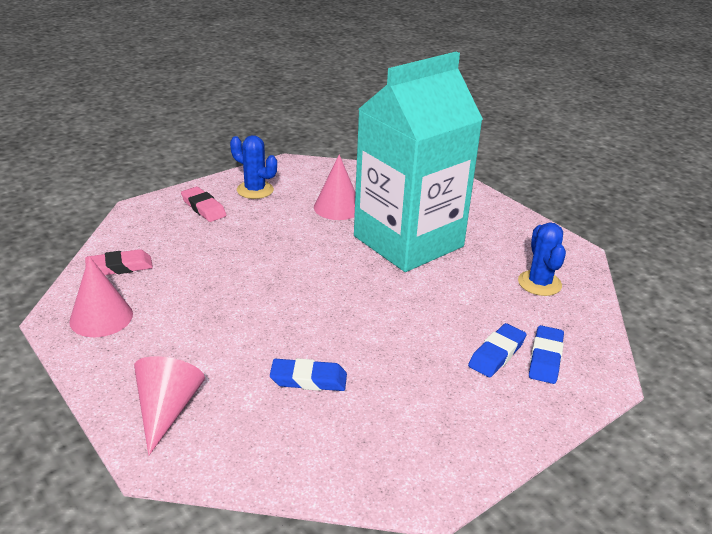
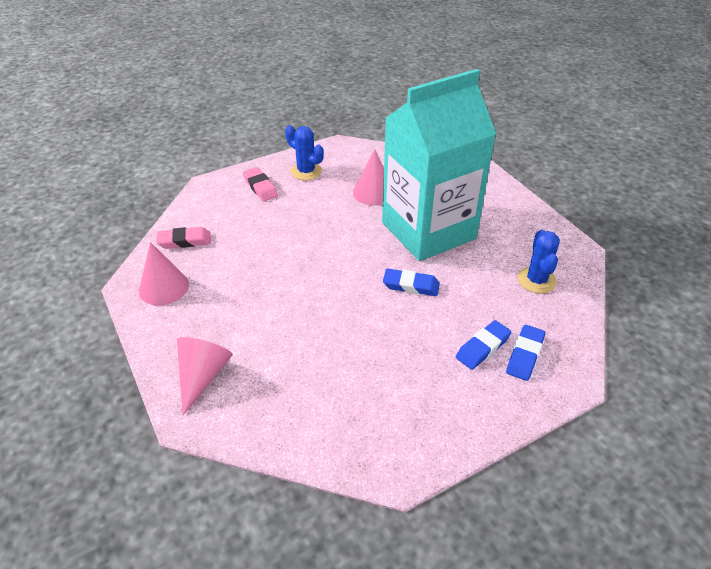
camera: 10 degrees right, 10 degrees up
blue eraser [270,358,347,391] -> blue eraser moved to [383,269,440,296]

